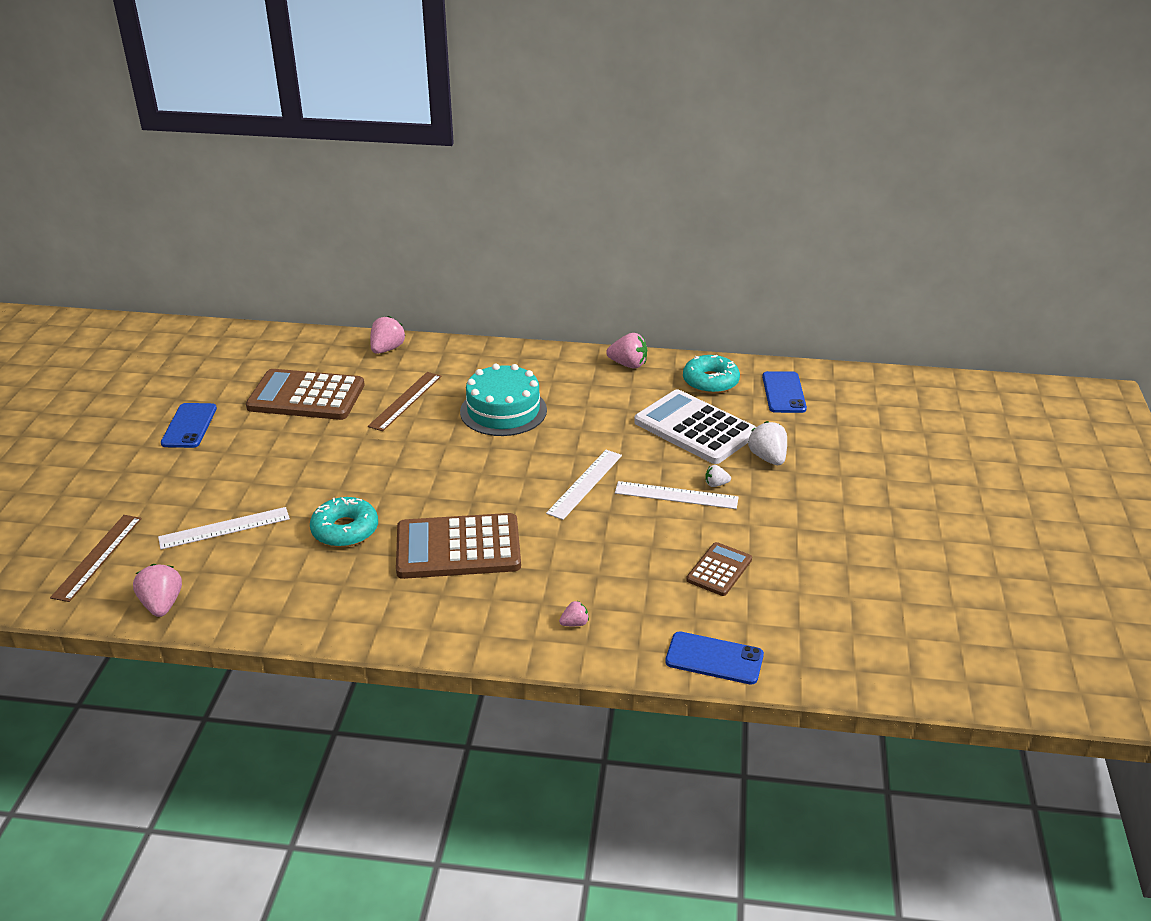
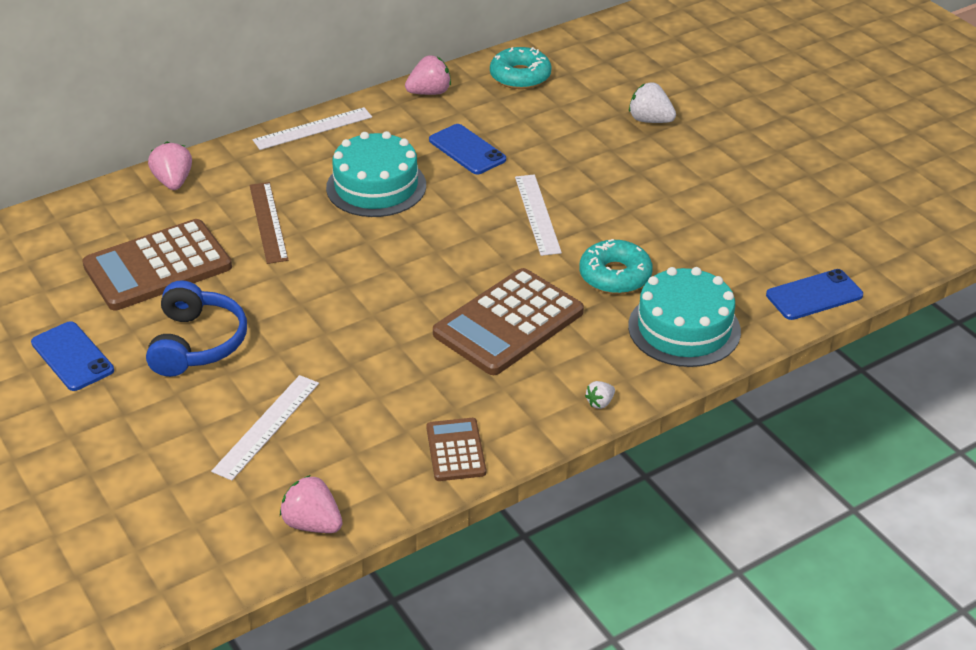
camera: 40 degrees left, 5 degrees up
brown ruler [50,515,142,602] -> none
turquoise donut [310,497,378,547] -> turquoise donut moved to [579,239,653,294]
pink strawberry [559,601,589,626] -> turquoise cake [628,267,741,367]
white ruler [615,481,739,509] -> white ruler moved to [253,107,372,150]
white calculator [634,389,756,464] -> none
brown calculator [686,542,752,596] -> brown calculator moved to [426,418,486,481]
white strawberry [705,465,731,487] -> white strawberry moved to [585,381,615,409]
blue phone [762,371,807,413] -> blue phone moved to [429,124,506,174]
none -> blue headphones [146,280,247,377]

